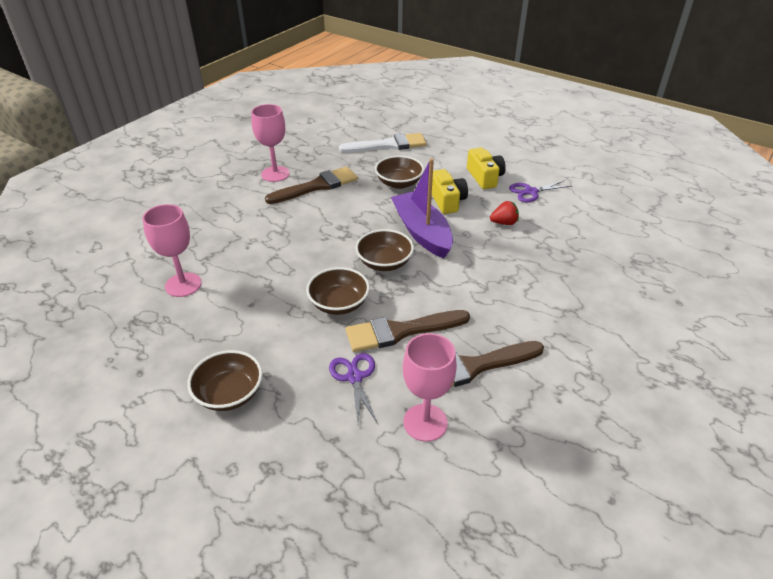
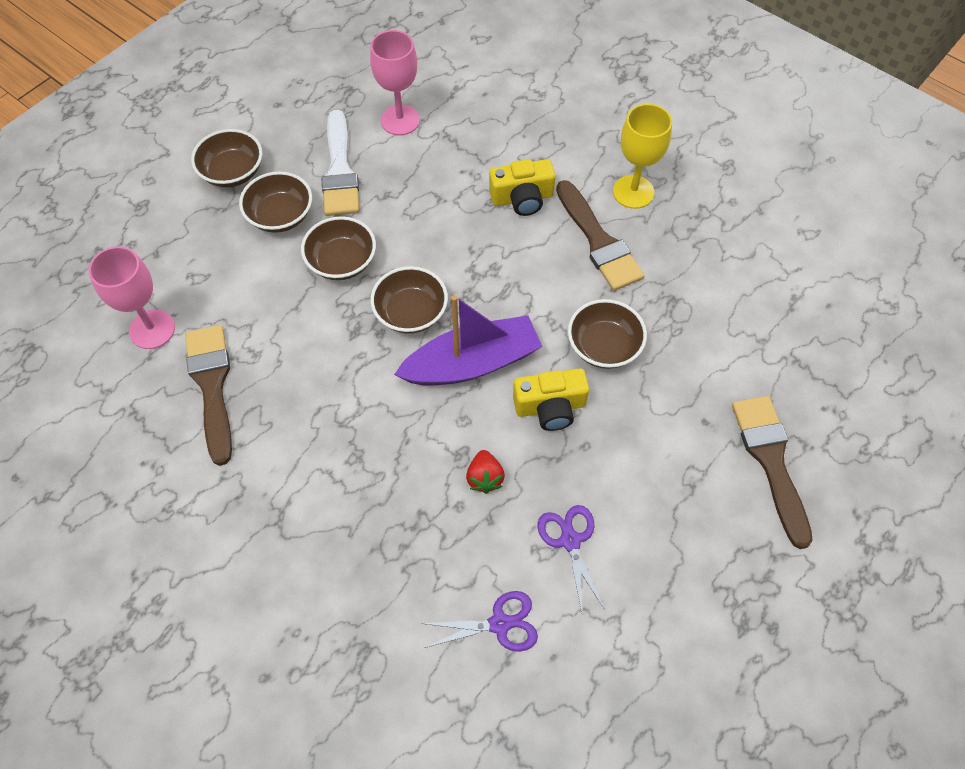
camera: 95 degrees right, 20 degrees up
pink goblet [251,104,290,182] -> yellow goblet [613,104,672,209]
purple scissors [329,353,378,424] -> purple scissors moved to [421,591,538,652]
white brush [339,133,427,153] -> white brush moved to [321,110,359,216]
brown brush [346,310,470,352] -> brown brush moved to [732,396,813,549]
yellow camera [467,147,506,189] -> yellow camera moved to [489,159,556,216]
none -> brown bowl [239,172,312,233]

